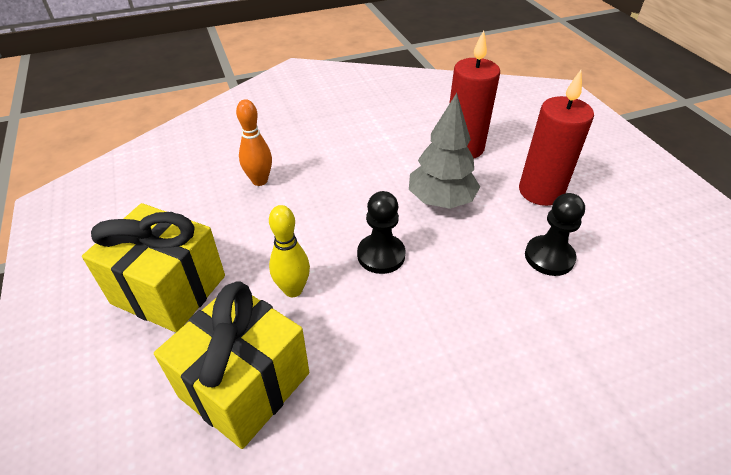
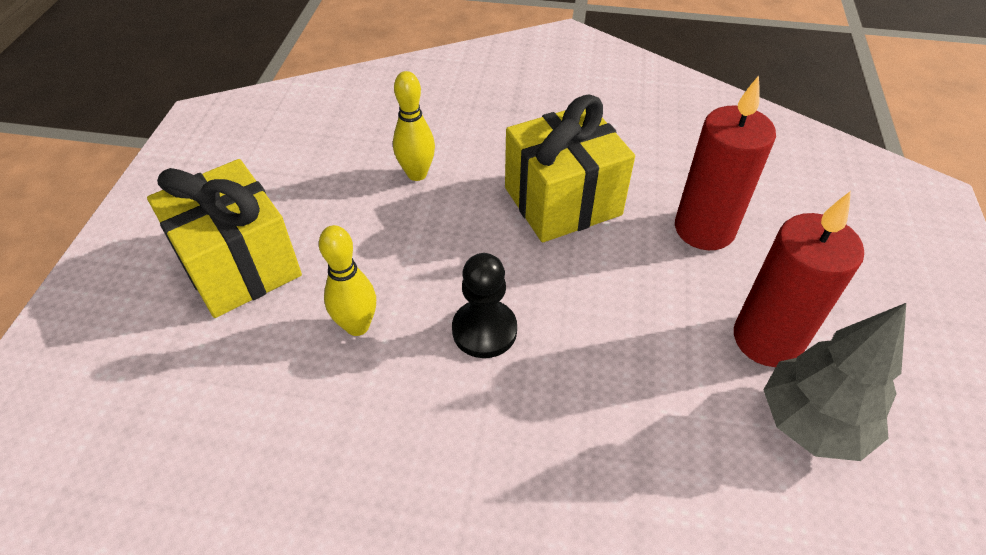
camera: 30 degrees right, 5 degrees up
yellow gift [154,281,309,449] -> yellow gift moved to [505,95,635,242]
orange bowling pin [236,99,272,186] -> yellow bowling pin [393,71,435,181]
grey tree [409,93,480,209] -> grey tree moved to [764,303,906,461]
black pawn [525,193,585,276] -> none

